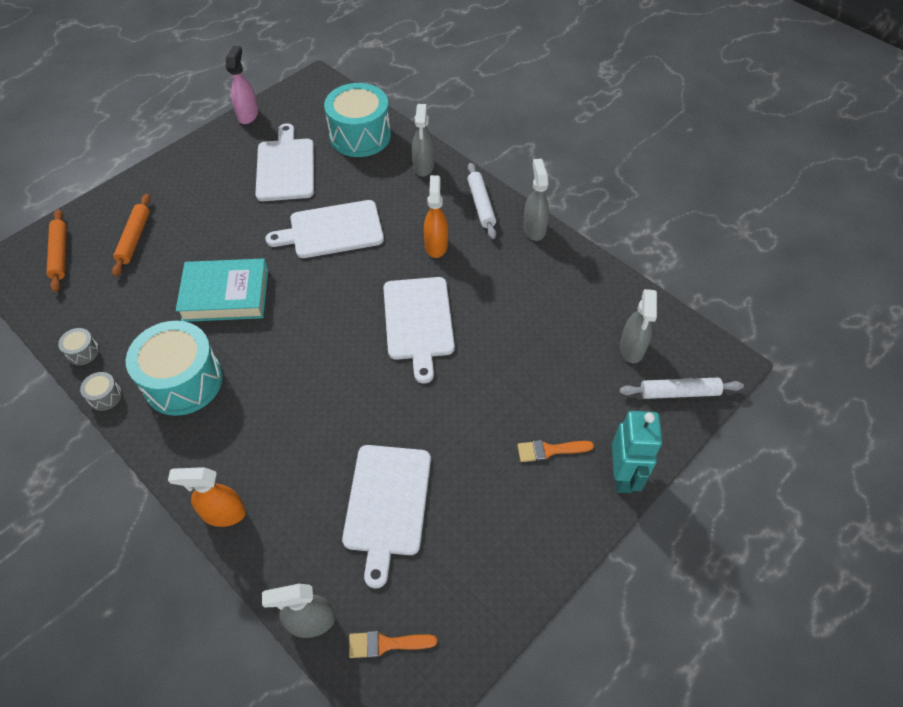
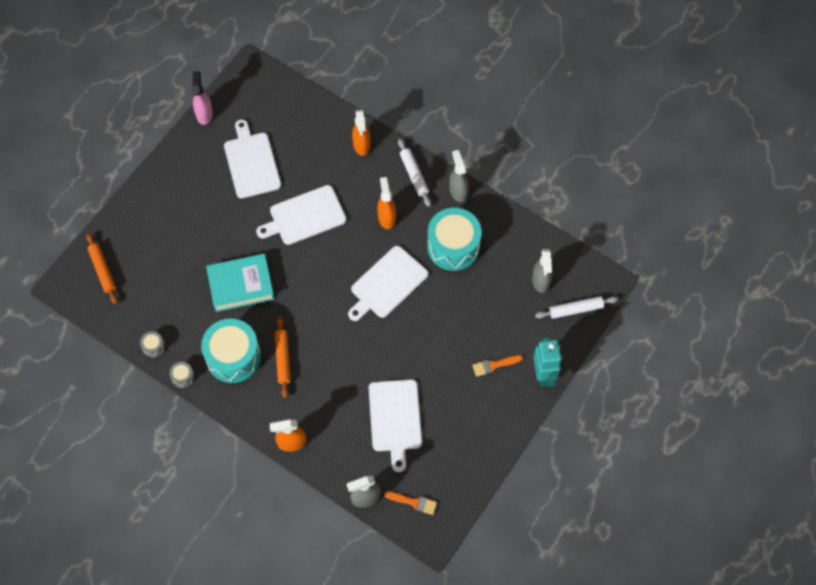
camera: 10 degrees left, 10 degrees up
orange rolling pin [112,194,151,276] -> orange rolling pin moved to [275,317,291,398]
turquoise drum [324,83,391,157] -> turquoise drum moved to [427,208,482,271]
orange brush [349,631,437,658] -> orange brush turned 150 degrees counterclockwise [384,491,437,515]
white cutting board [383,277,455,383] -> white cutting board turned 60 degrees clockwise [348,246,428,321]
grey spray bottle [412,104,434,177] -> orange spray bottle [352,109,370,156]

